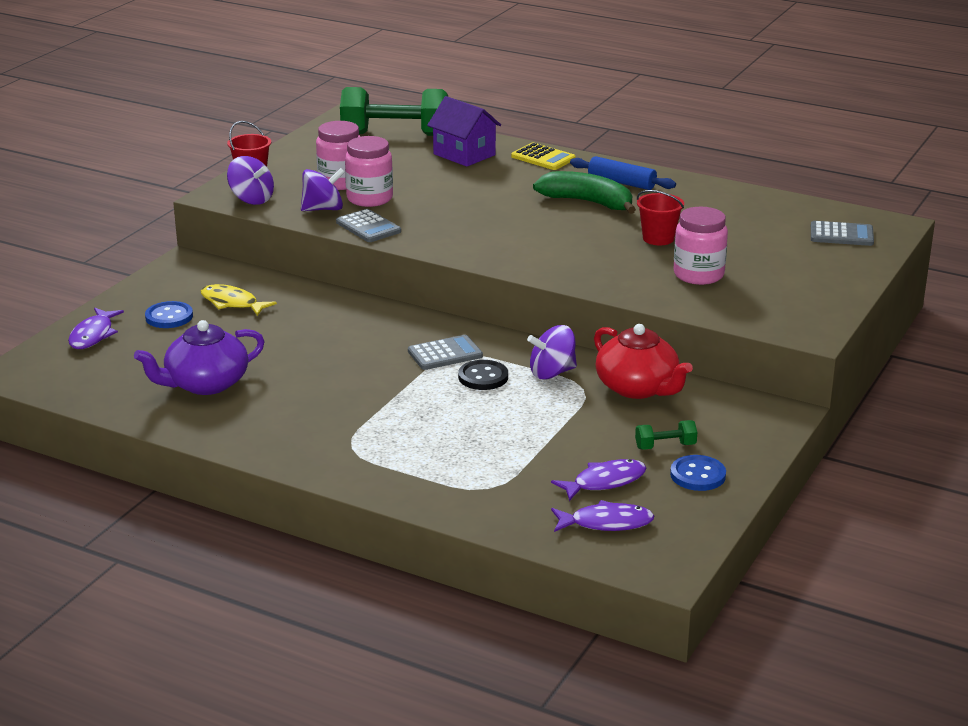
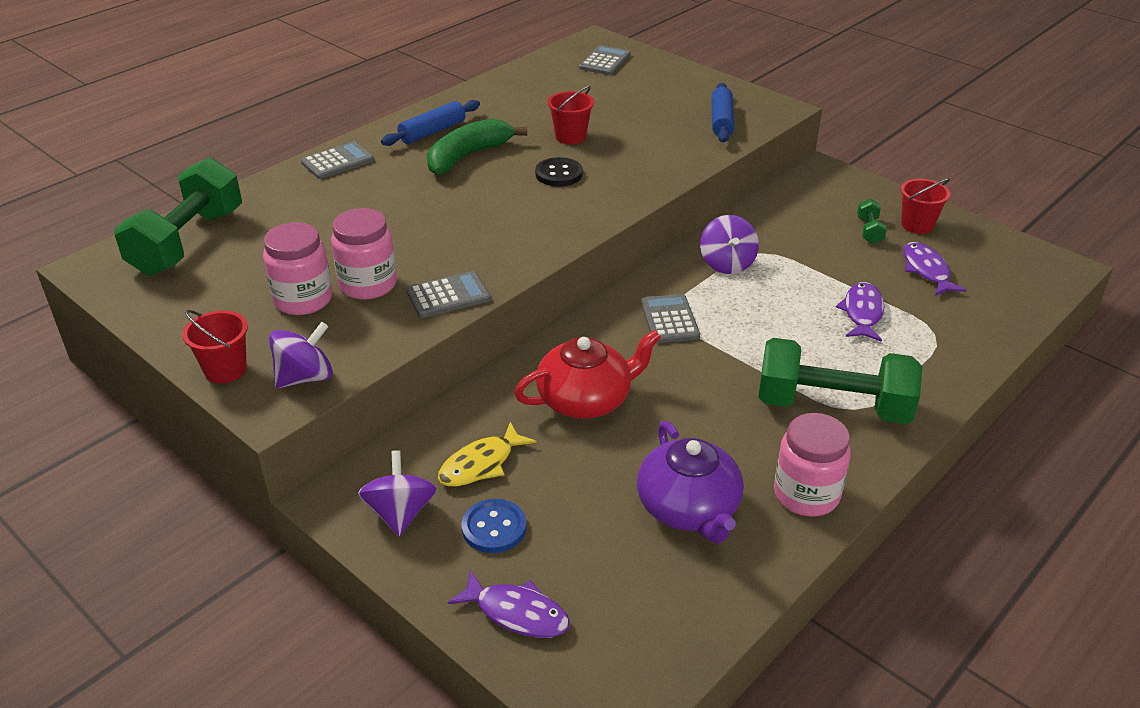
camera: 75 degrees left, 10 degrees up
purple spinning top [301,168,345,211] -> purple spinning top moved to [358,450,437,536]
purple house [427,96,501,167] -> none
black button [458,360,508,390] -> black button moved to [535,157,583,186]
yellow calculator [511,143,576,170] -> grey calculator [301,141,374,179]
purple fish [551,500,654,532] -> purple fish moved to [836,282,884,342]
red teapot [594,324,693,399] -> red teapot moved to [514,330,661,419]
blue button [670,455,726,491] -> red bucket [901,178,951,234]
pink jar [673,207,728,285] -> pink jar moved to [774,413,851,516]
none -> blue rolling pin [711,83,734,142]
none -> green dumbbell [758,338,922,424]

